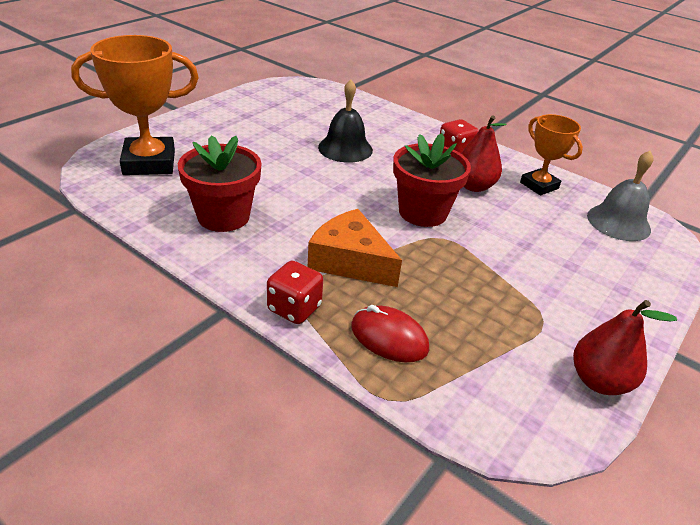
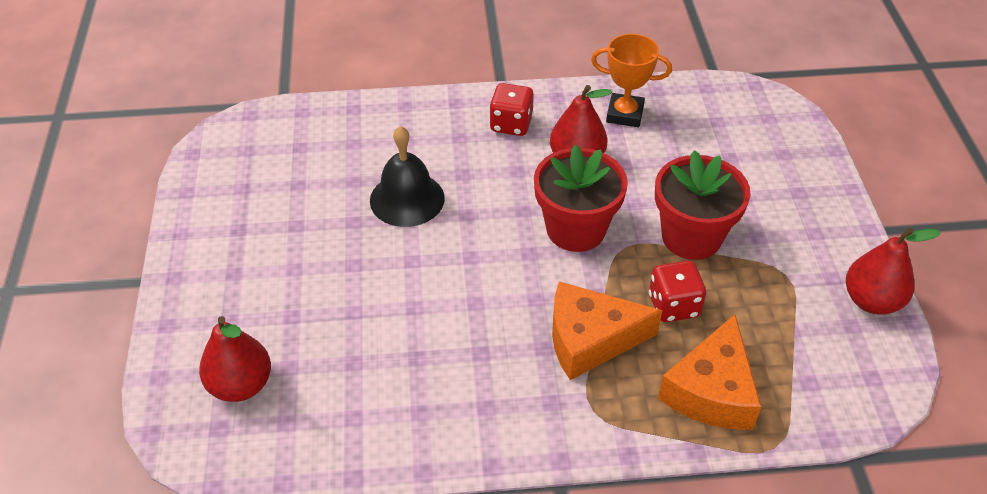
camera: 40 degrees left, 10 degrees up
orange trophy [71,35,199,175] -> red pear [199,316,271,402]
red flower pot [178,135,262,232] -> red flower pot moved to [655,150,751,260]
red dice [267,261,323,324] -> red dice moved to [649,261,707,322]
red mouse [351,305,429,362] -> orange cheese [658,314,762,430]
grey bell [587,151,654,241] -> none

